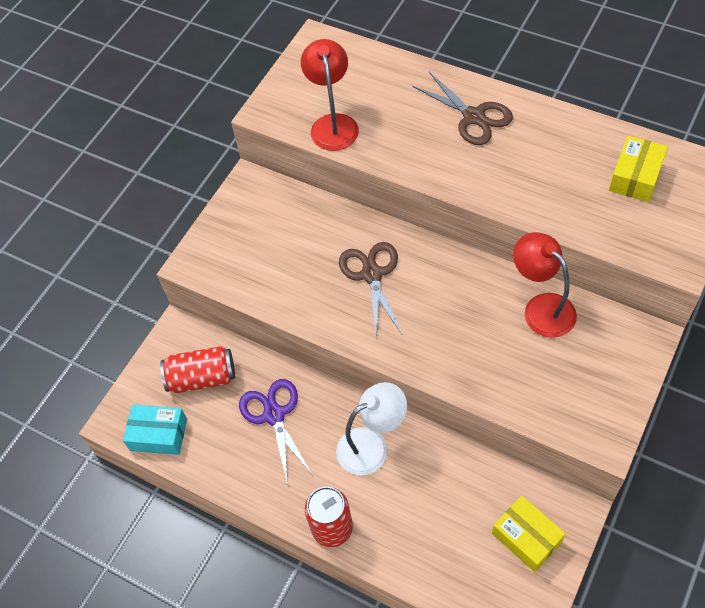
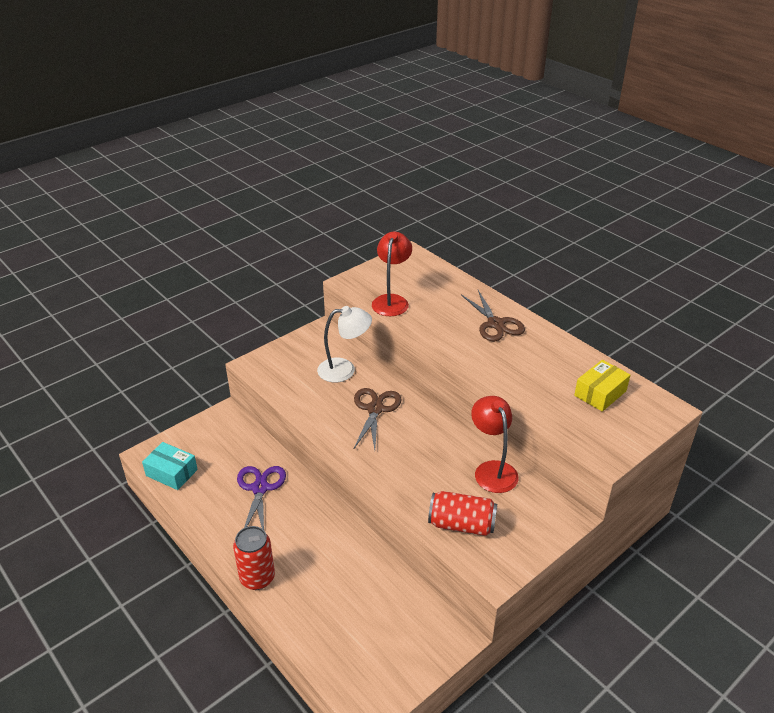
camera: 15 degrees right, 20 degrees down
red can [160,346,235,393] -> red can moved to [428,491,497,536]
white lamp [336,382,407,475] -> white lamp moved to [317,306,372,382]
yellow box [492,496,566,572] -> none

